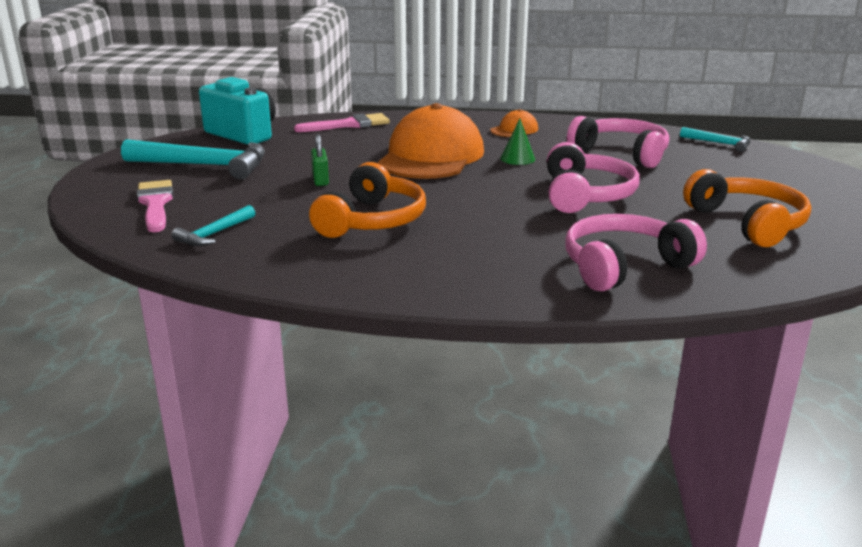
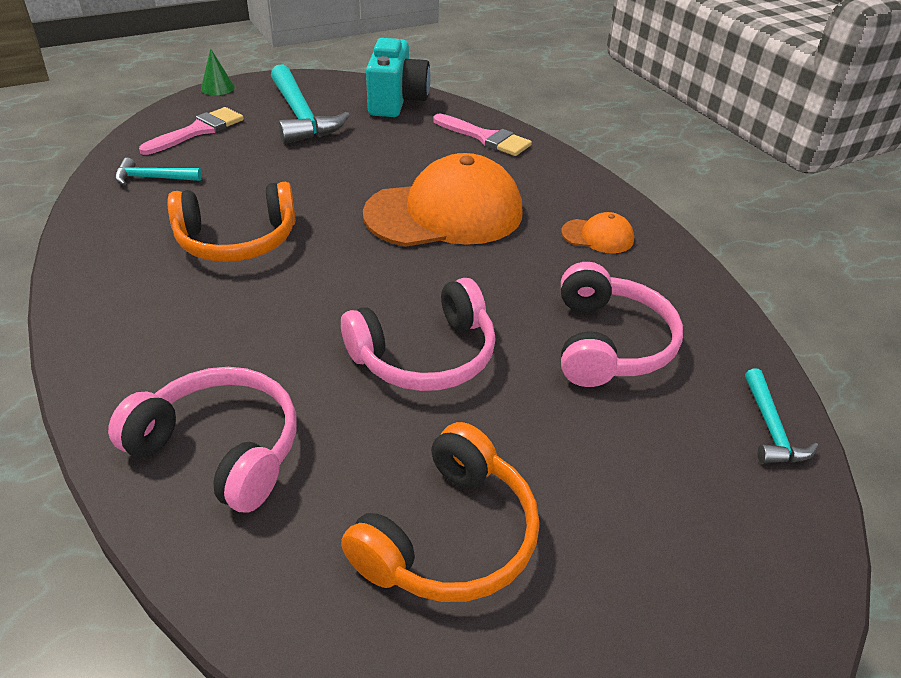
camera: 55 degrees right, 15 degrees up
green padlock [311,135,329,186] -> none
green cone [500,119,535,165] -> green cone moved to [201,48,235,95]

